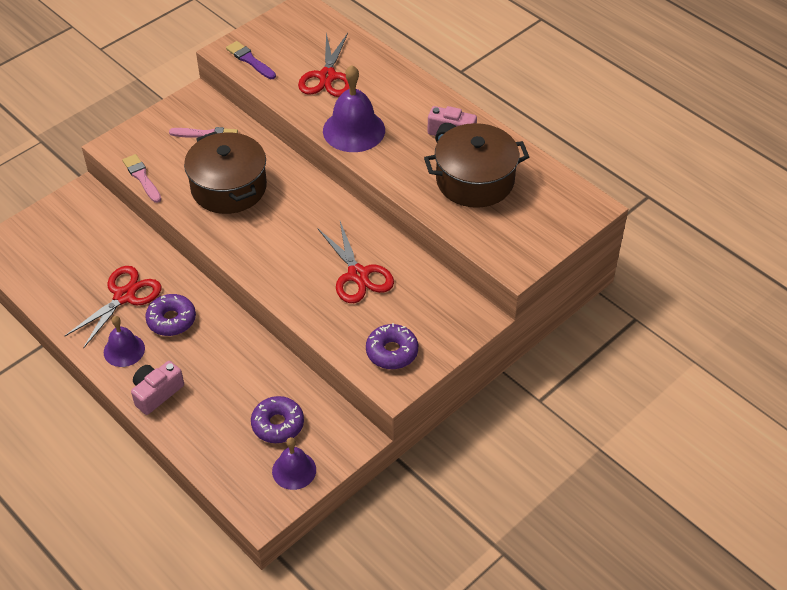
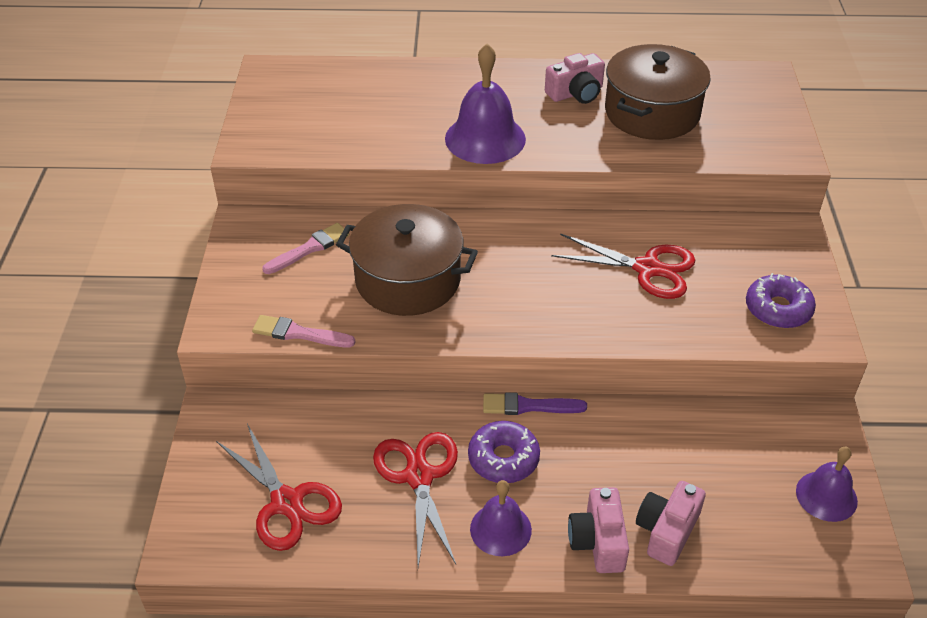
camera: 45 degrees left, 5 degrees down
purple brush [226,41,276,79] -> purple brush moved to [483,392,587,415]
purple donut [251,396,304,443] -> none
red scissors [298,33,350,97] -> red scissors moved to [216,424,342,551]
none -> pink camera [636,481,706,566]

